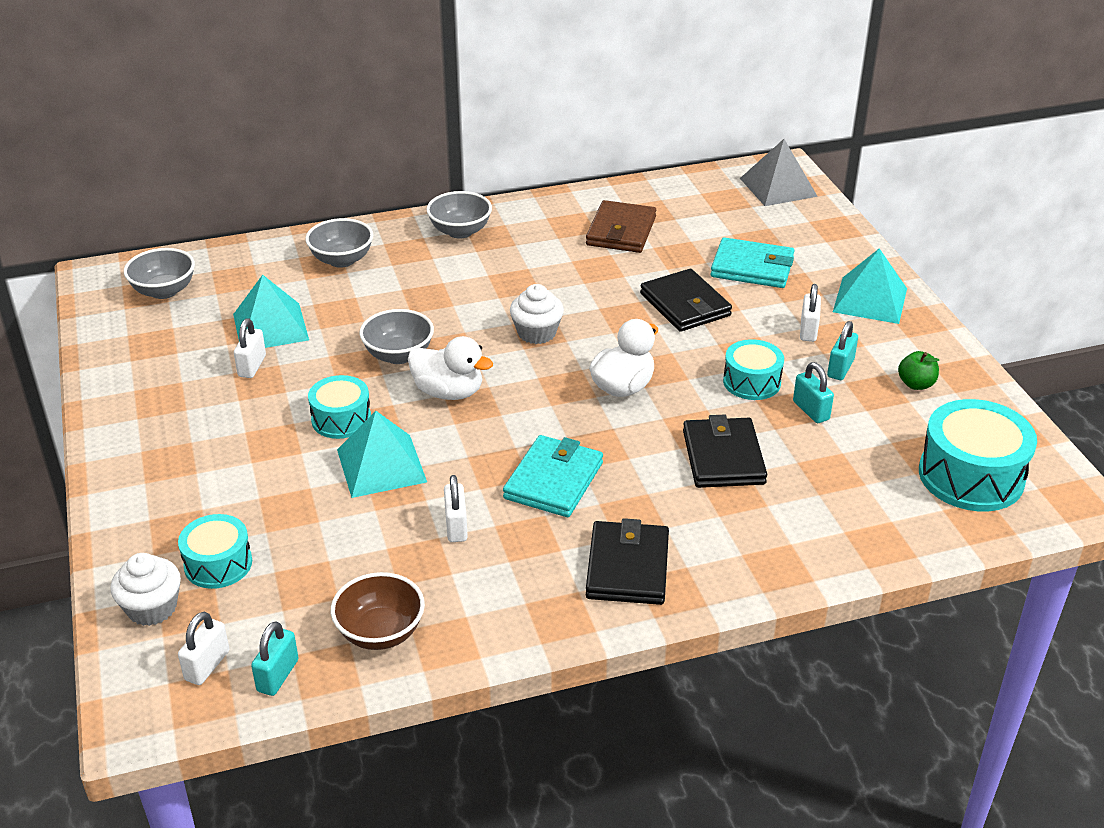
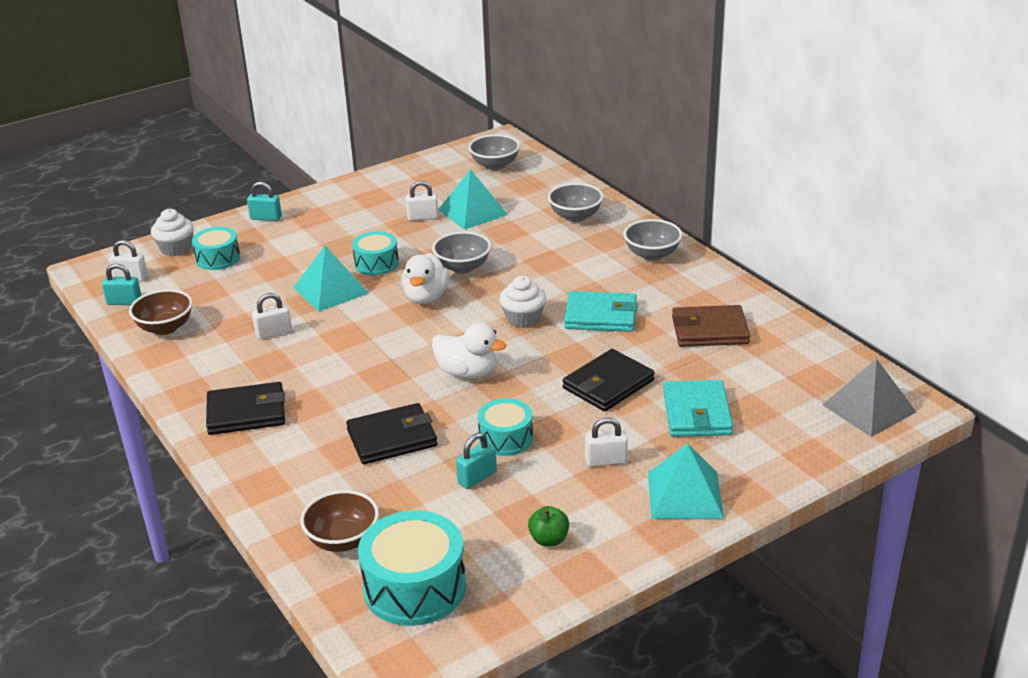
camera: 75 degrees right, 5 degrees down
turquoise wallet [503,435,603,517] -> turquoise wallet moved to [564,291,638,332]
turquoise padlock [827,321,858,380] -> turquoise padlock moved to [247,181,282,221]
none -> brown bowl [300,490,379,552]

